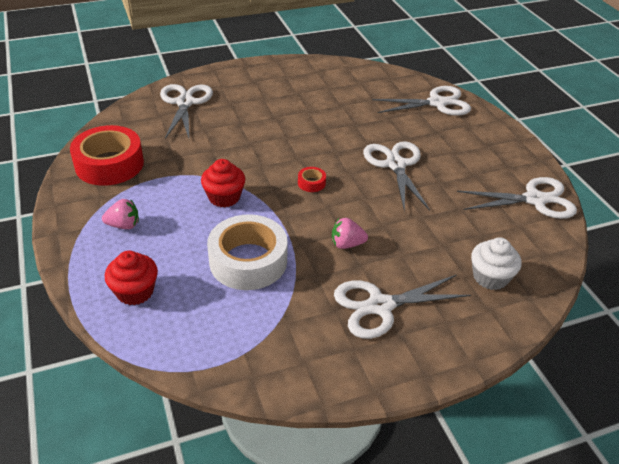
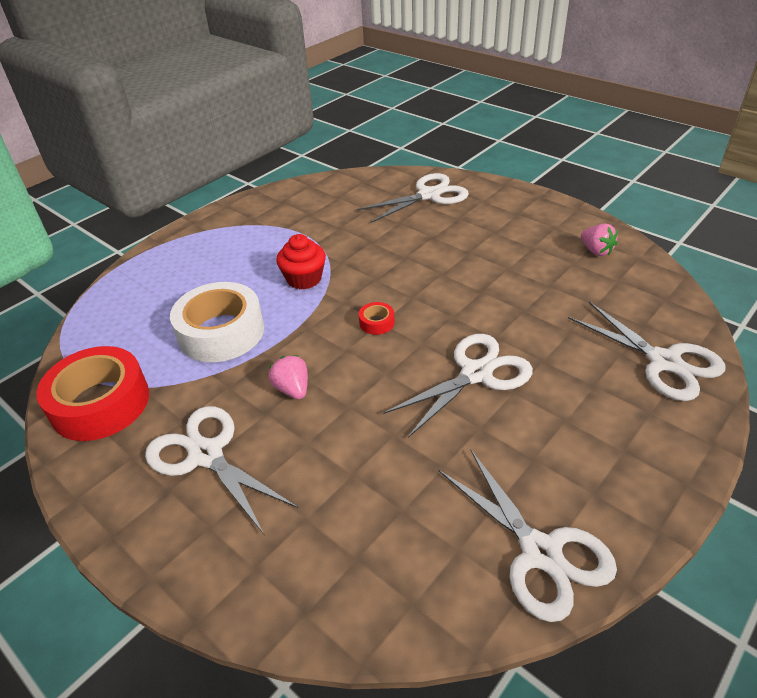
camera: 65 degrees right, 0 degrees up
red tape [70,125,144,186] -> red tape moved to [36,346,149,441]
pink strawberry [102,199,139,229] -> pink strawberry moved to [581,223,618,256]
red cupcake [105,251,158,305] -> none
white cupcake [471,238,522,290] -> none

